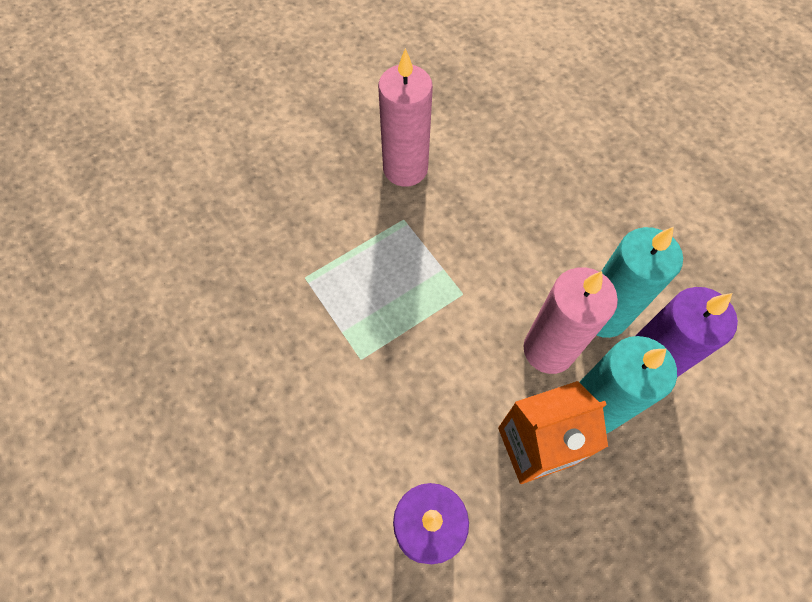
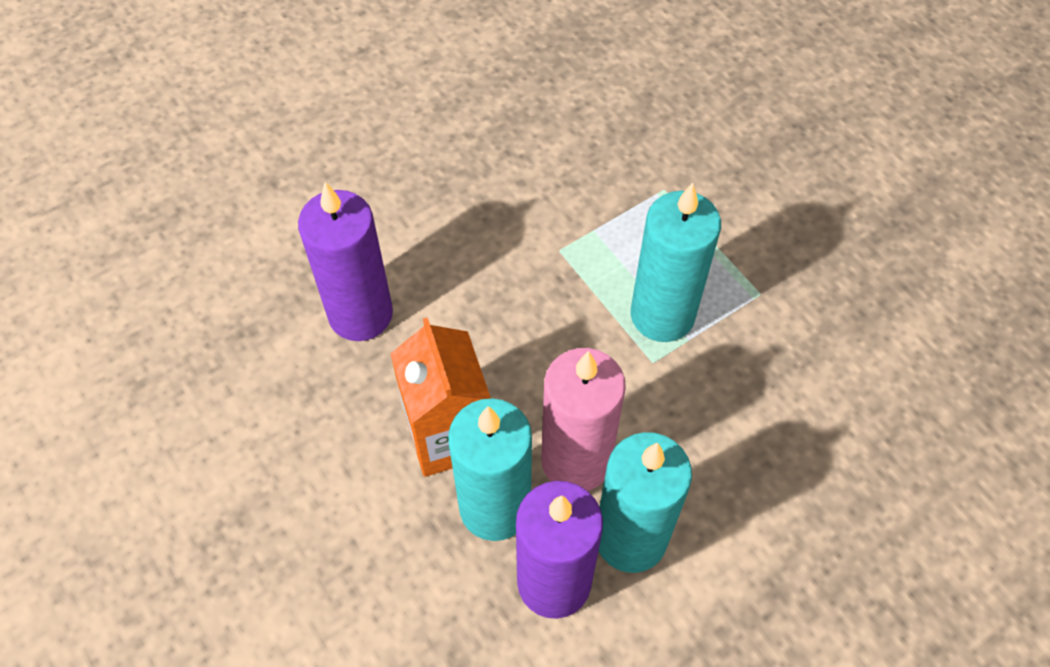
camera: 90 degrees right, 5 degrees down
pink candle [378,48,433,187] -> none
none -> turquoise candle [631,183,721,342]

